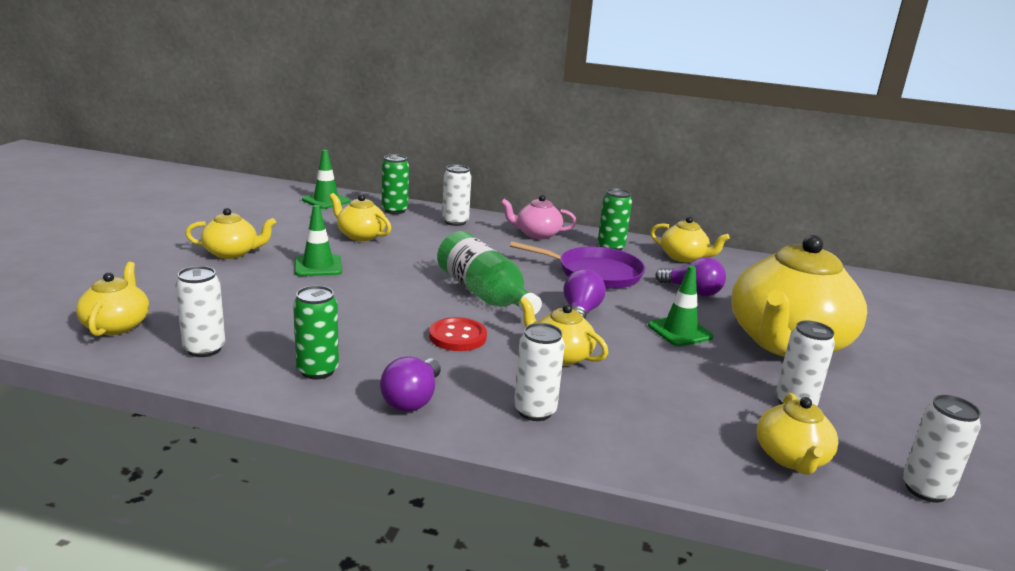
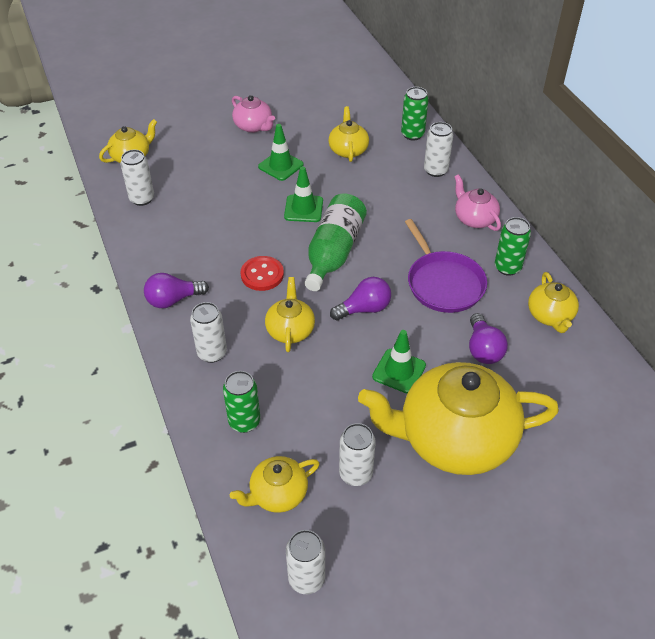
camera: 55 degrees right, 25 degrees up
yellow teapot [185,208,276,259] -> pink teapot [232,95,275,133]
green can [293,286,339,379] -> green can moved to [223,371,260,433]
green traffic cone [302,150,350,209] -> green traffic cone moved to [284,166,323,222]

